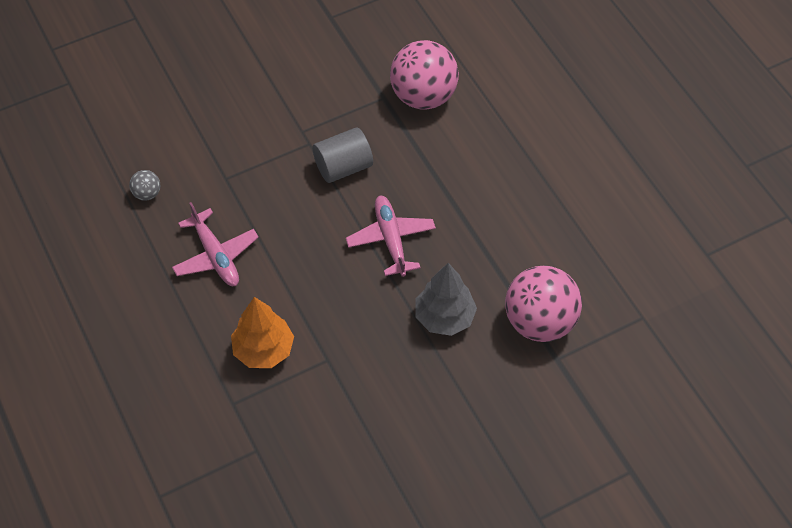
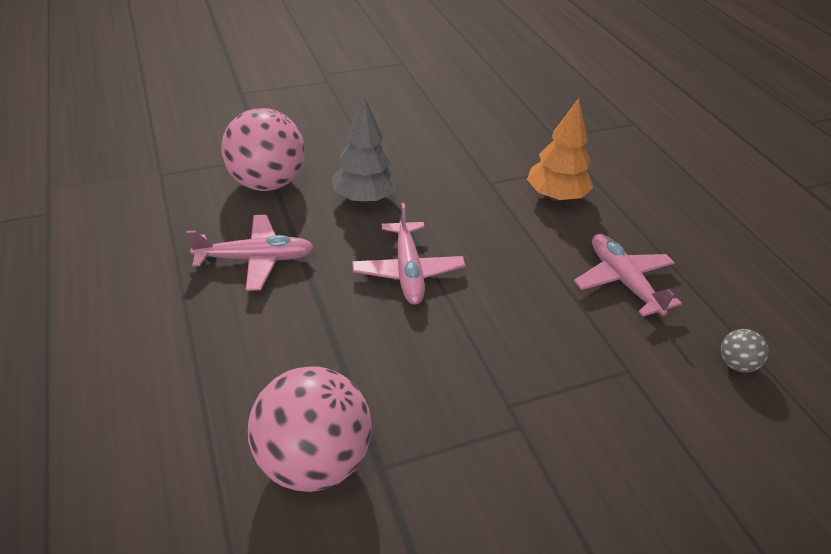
camera: 175 degrees left, 15 degrees down
grey cylinder [313,127,373,183] -> none
none -> pink plane [186,215,314,291]

